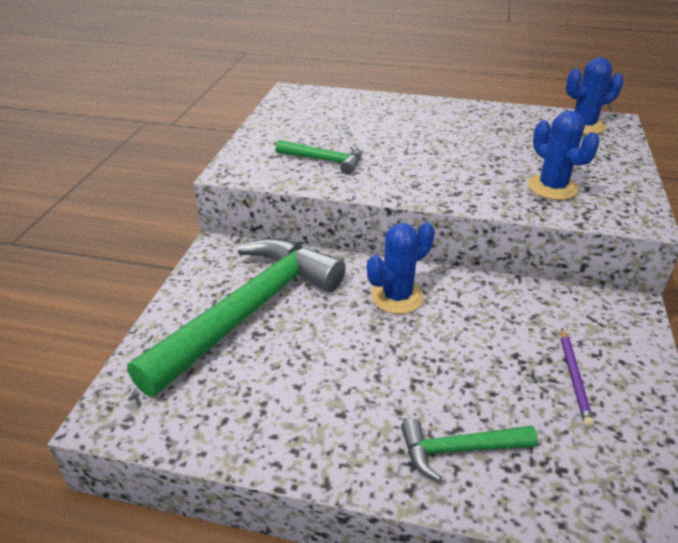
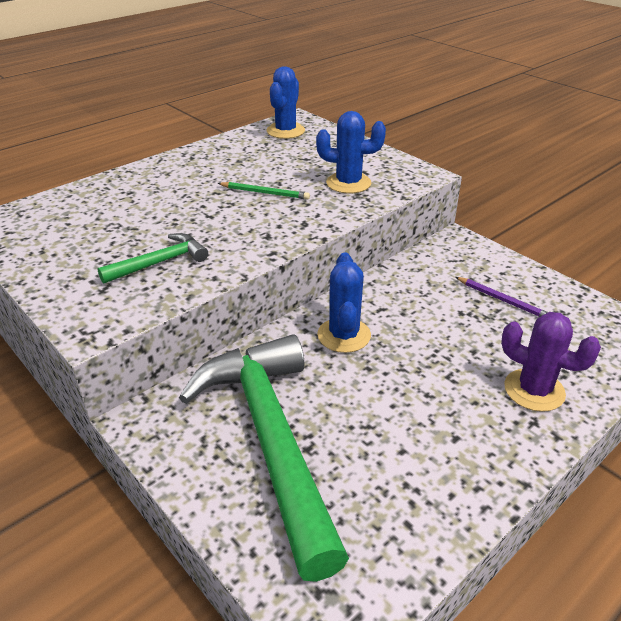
camera: 55 degrees left, 0 degrees up
green hammer [401,419,538,481] -> purple cactus [501,312,601,412]
none -> green pencil [217,182,310,200]

